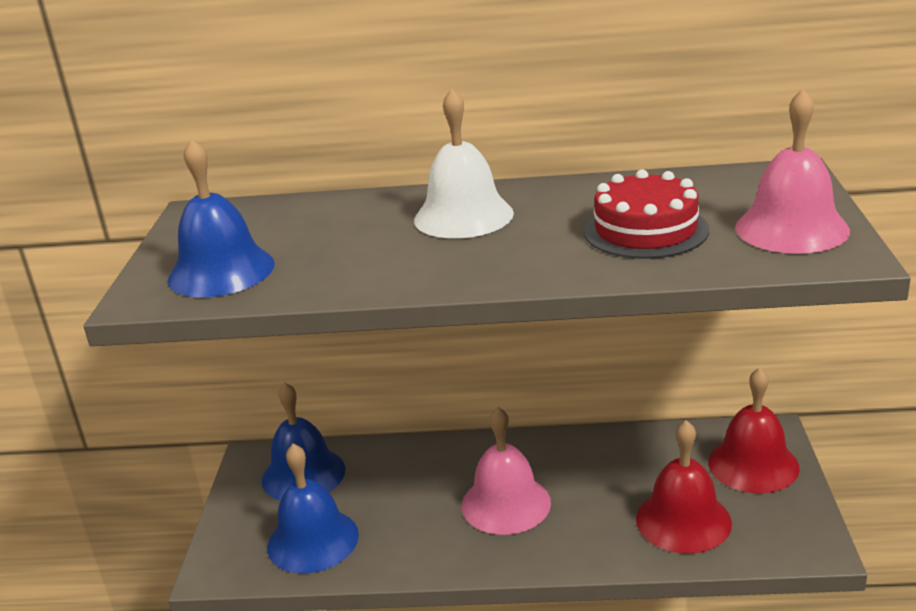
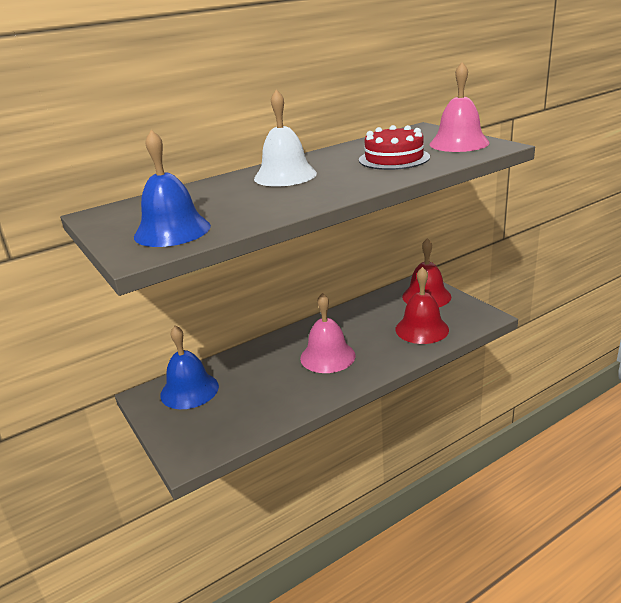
camera: 35 degrees left, 0 degrees up
blue bell [267,444,359,574] -> none

